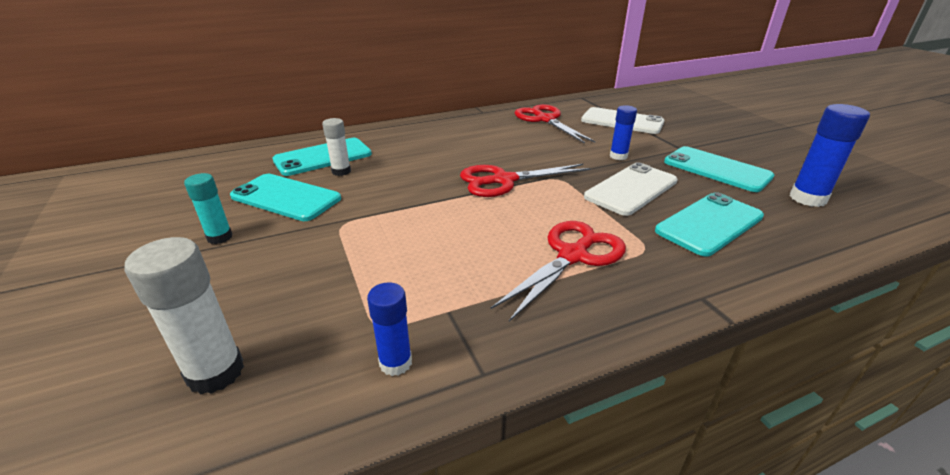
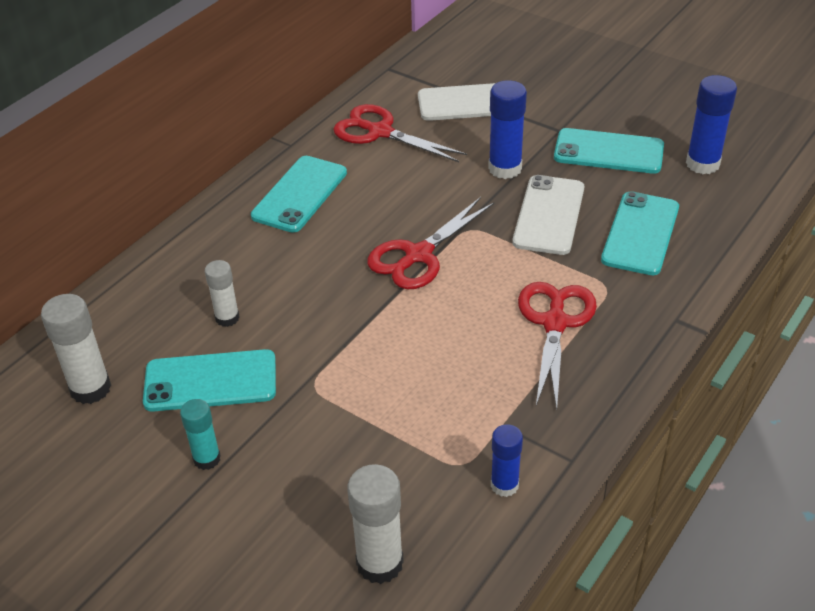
camera: 30 degrees left, 10 degrees up
turquoise phone [272,138,372,176] -> turquoise phone moved to [251,156,347,233]
blue glue stick [610,105,637,160] -> blue glue stick [488,80,527,179], size x1.57
none -> white glue stick [41,294,111,404]

